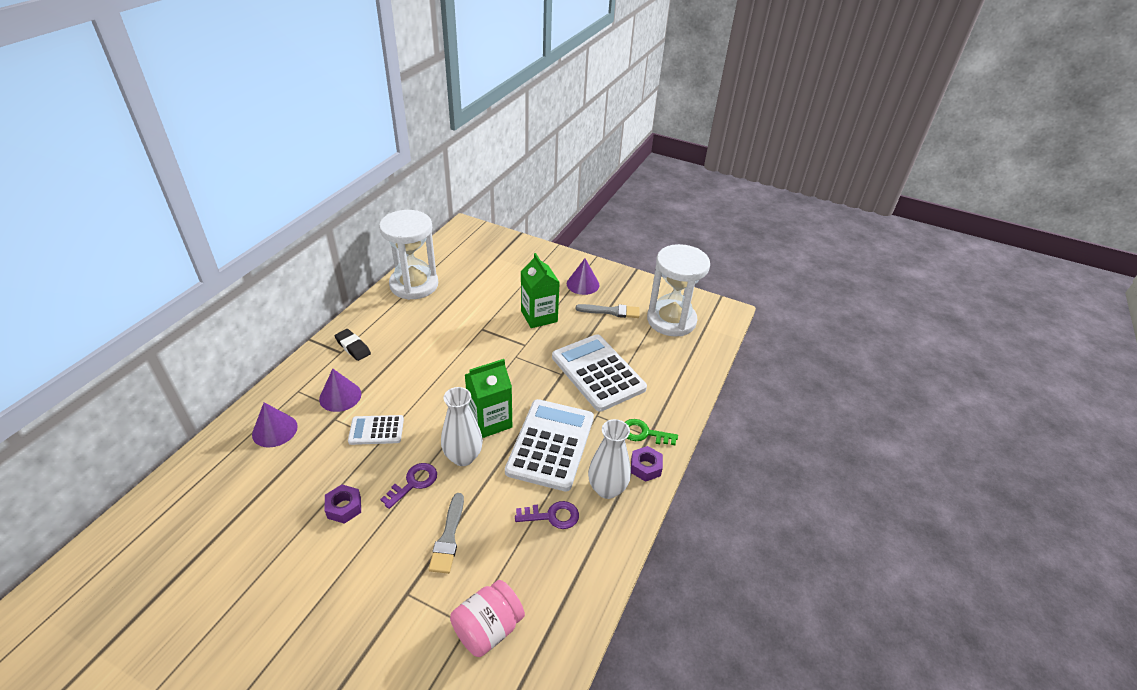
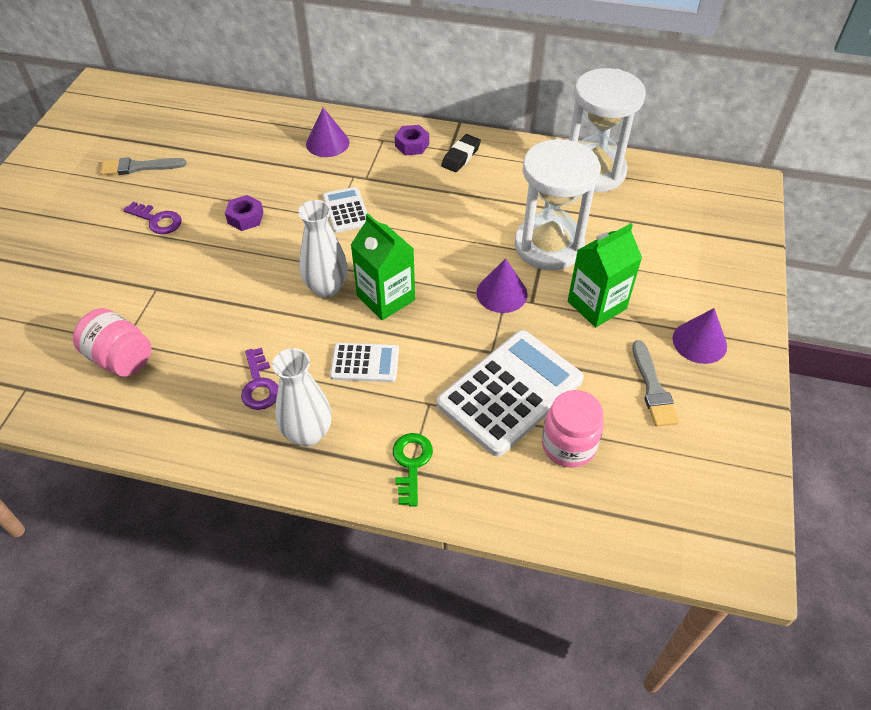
camera: 80 degrees right, 10 degrees up
purple cone [319,369,361,412] -> purple cone moved to [477,258,528,313]
purple key [380,463,437,509] -> purple key moved to [123,202,182,234]
grey brush [429,493,464,574] -> grey brush moved to [100,157,186,175]
white calculator [505,399,594,492] -> white calculator [330,343,399,382], size x0.51
purple nut [631,446,663,482] -> purple nut moved to [395,125,429,155]
white hourglass [647,244,710,337] -> white hourglass moved to [515,139,600,270]
none -> pink jar [542,390,604,468]

